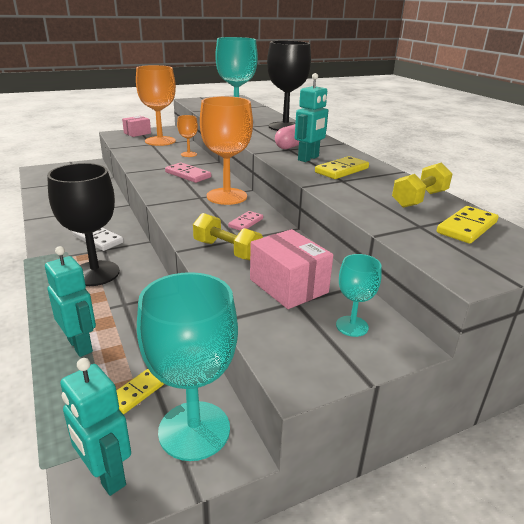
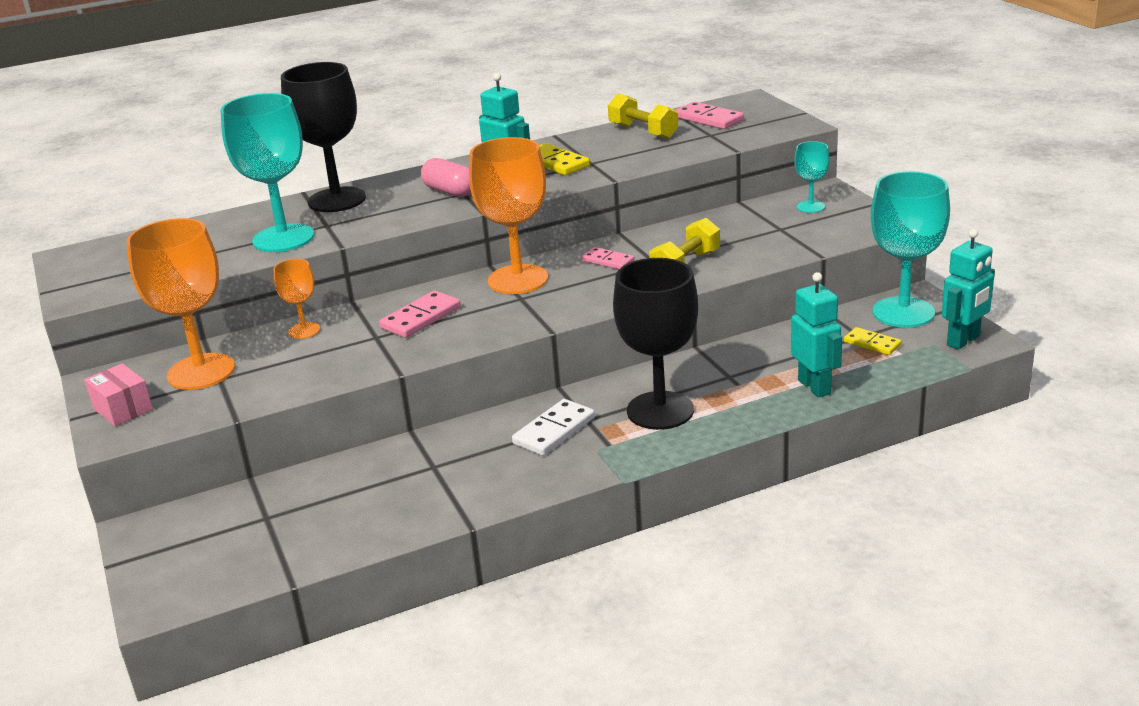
camera: 85 degrees left, 0 degrees up
turquoise robot [45,246,96,357] -> turquoise robot turned 105 degrees clockwise [791,272,842,398]
pink box [250,229,333,309] -> none
yellow domino [437,206,498,244] -> pink domino [676,101,744,129]

